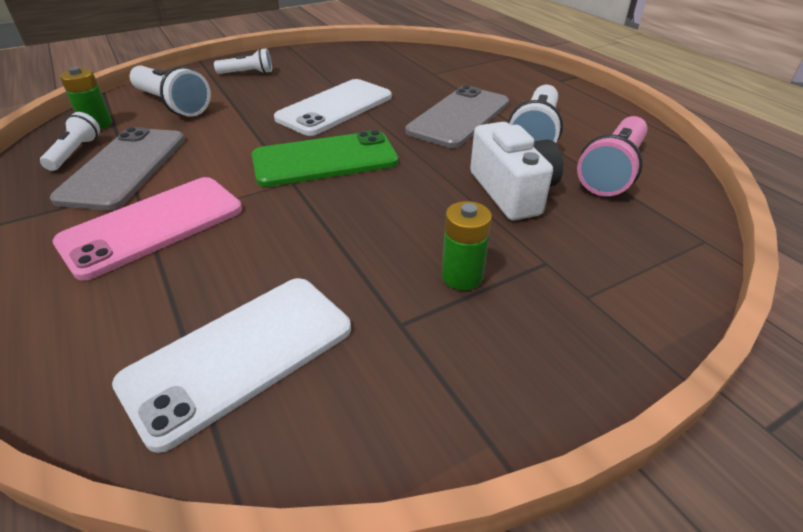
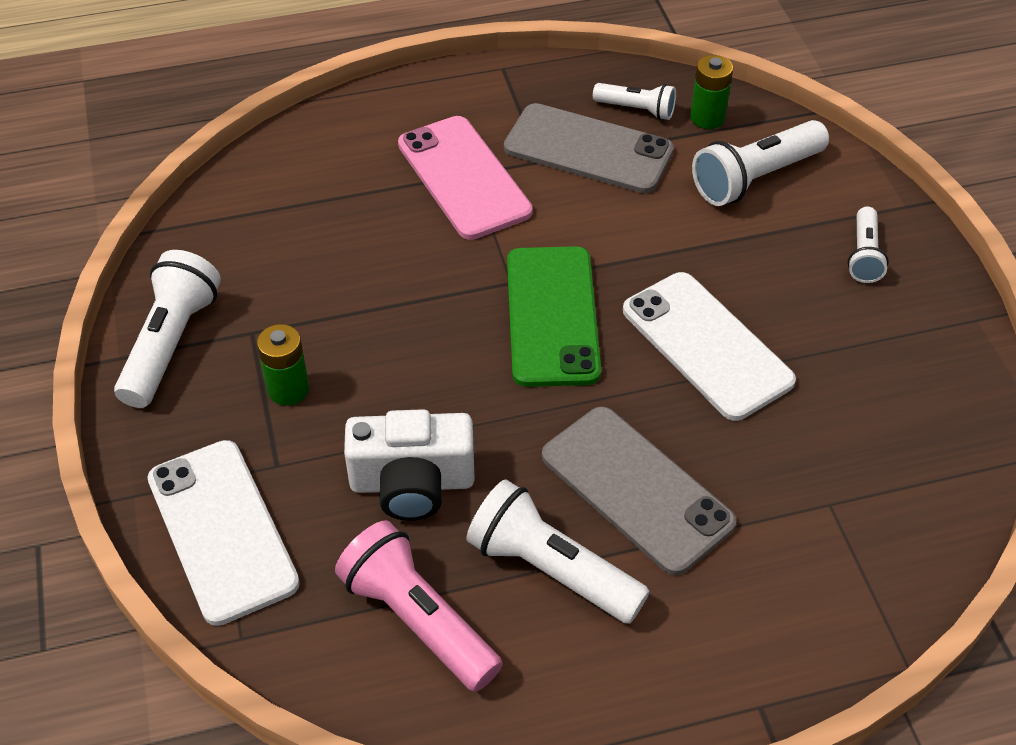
camera: 105 degrees right, 10 degrees up
white phone [112,278,351,453] -> white phone moved to [148,440,300,626]
none -> white flashlight [114,250,221,408]

